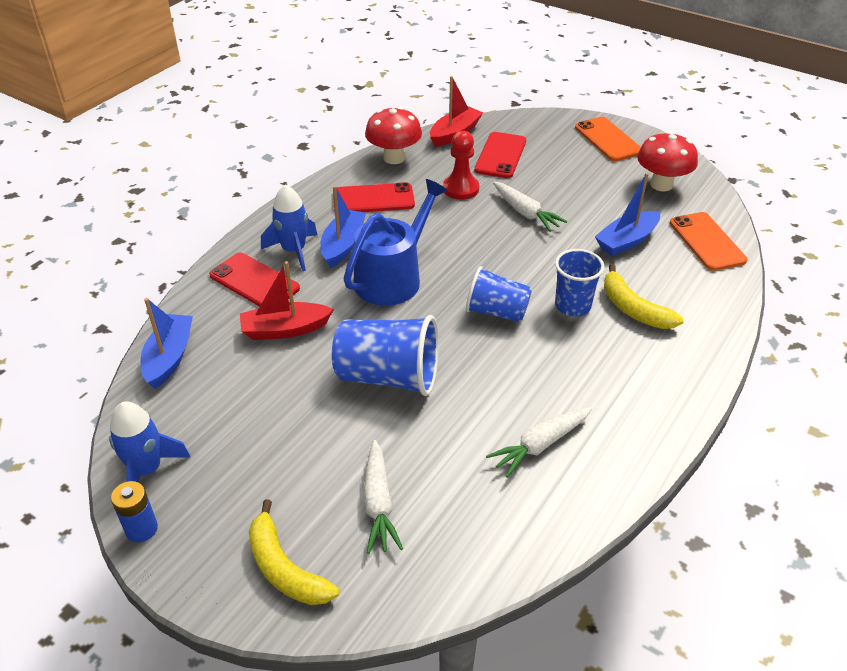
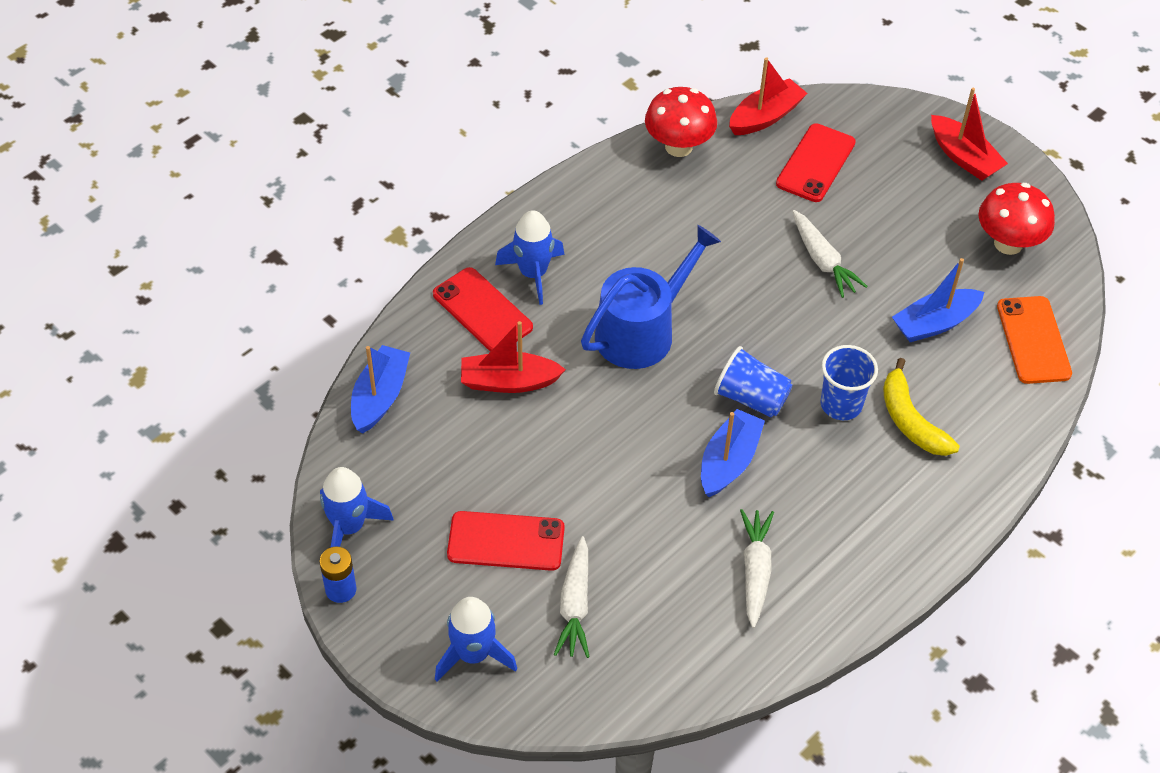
camera: 10 degrees right, 10 degrees up
yellow banana [249,499,339,605] -> blue rocket [435,597,517,682]
blue boat [321,186,366,268] -> blue boat moved to [701,409,765,497]
blue cup [332,315,439,396] -> none
red phone [333,182,415,212] -> red phone moved to [447,511,565,571]
red pawn [443,131,479,200] -> none
white carrot [486,407,592,478] -> white carrot turned 120 degrees clockwise [740,509,774,628]
orange phone [575,117,641,161] -> red boat [931,88,1008,181]

